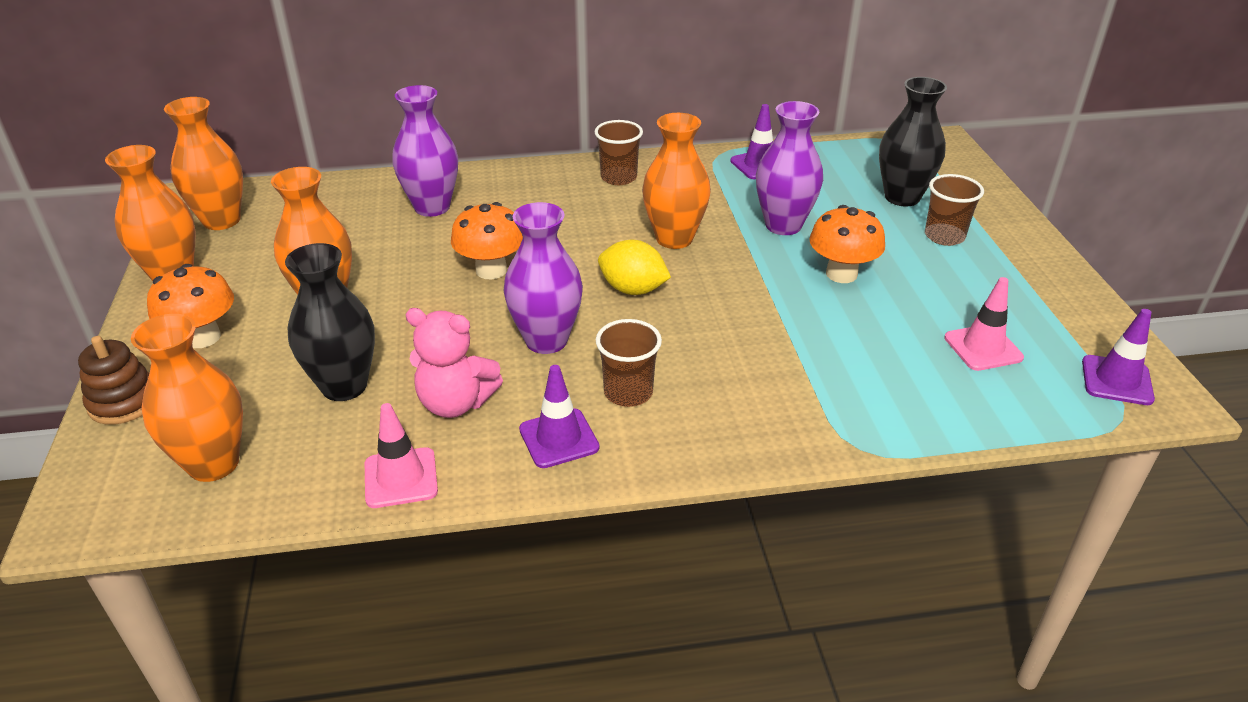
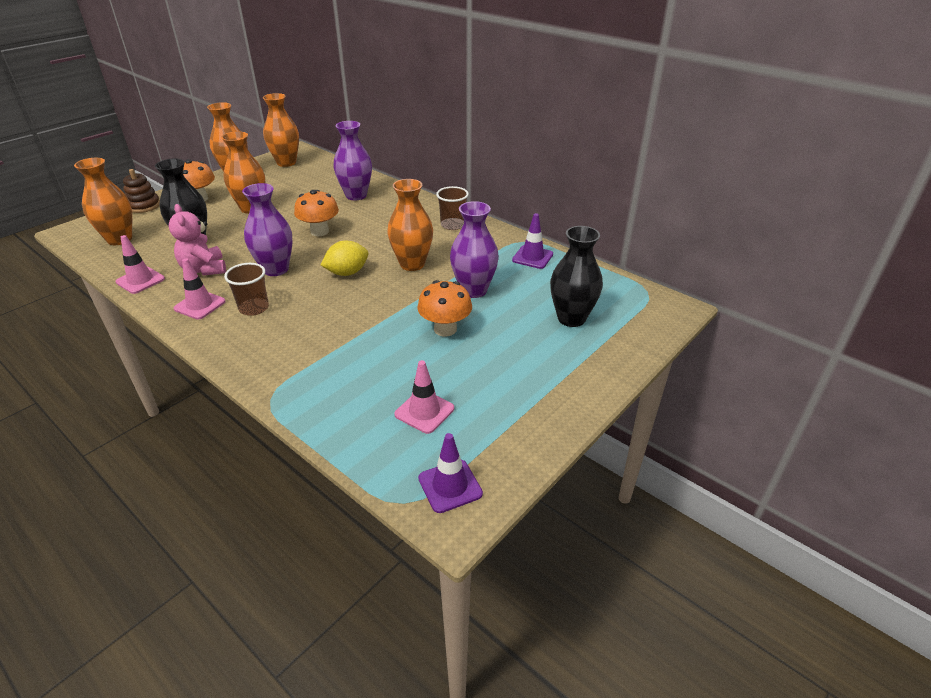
camera: 50 degrees right, 0 degrees up
purple traffic cone [519,365,599,468] -> pink traffic cone [174,258,226,320]
yellow lemon [598,240,671,295] -> yellow lemon turned 75 degrees clockwise [321,241,368,276]
brown cup [925,174,984,246] -> none

